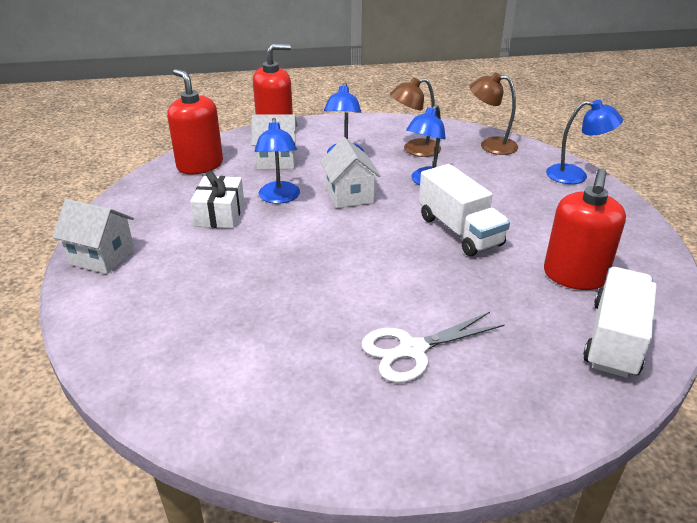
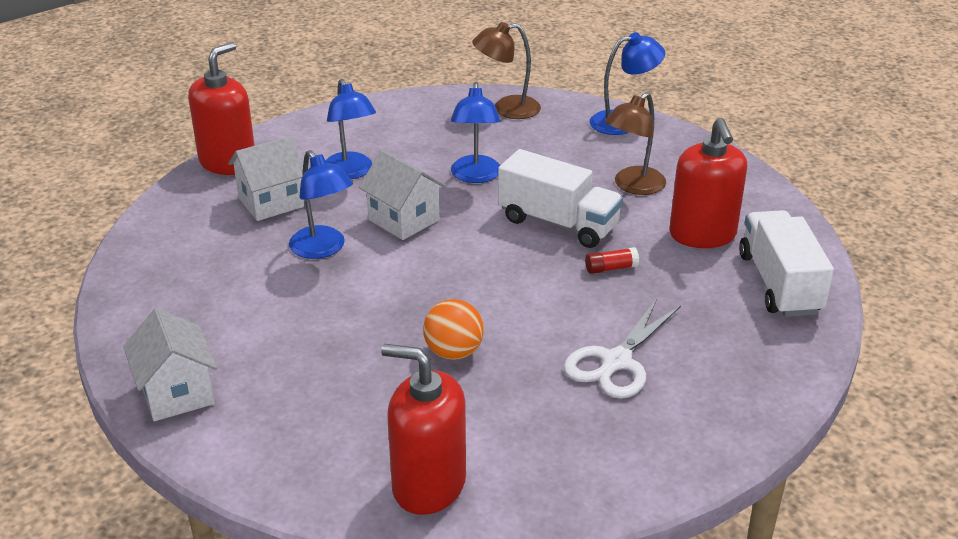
camera: 30 degrees left, 0 degrees up
white house [53,199,134,274] -> white house turned 75 degrees clockwise [123,308,217,421]
red soap dispenser [167,69,223,174] -> red soap dispenser moved to [381,344,466,515]
white gift [190,171,244,228] -> none
brown lamp [390,77,441,157] -> brown lamp moved to [605,92,666,195]
none -> orange ball [423,299,484,360]
none -> red glue stick [585,247,639,274]

